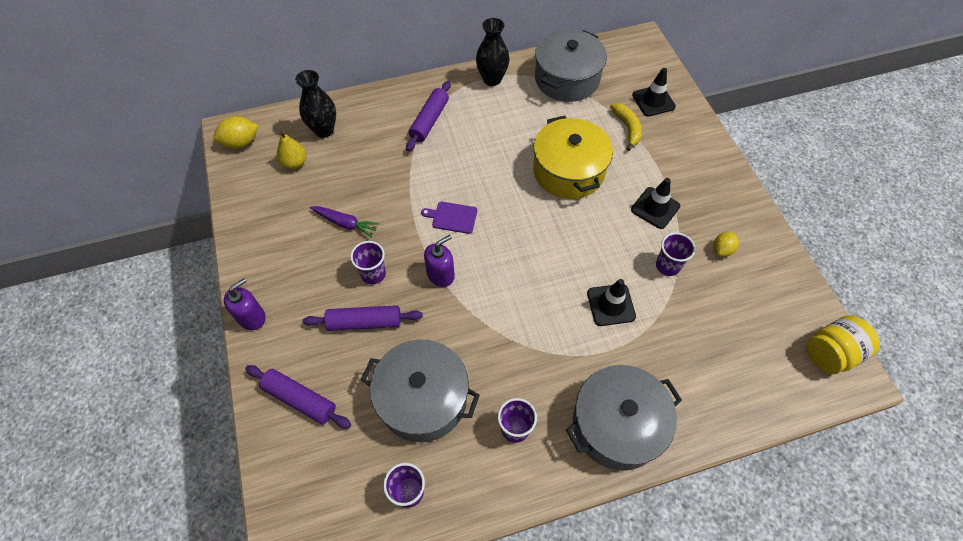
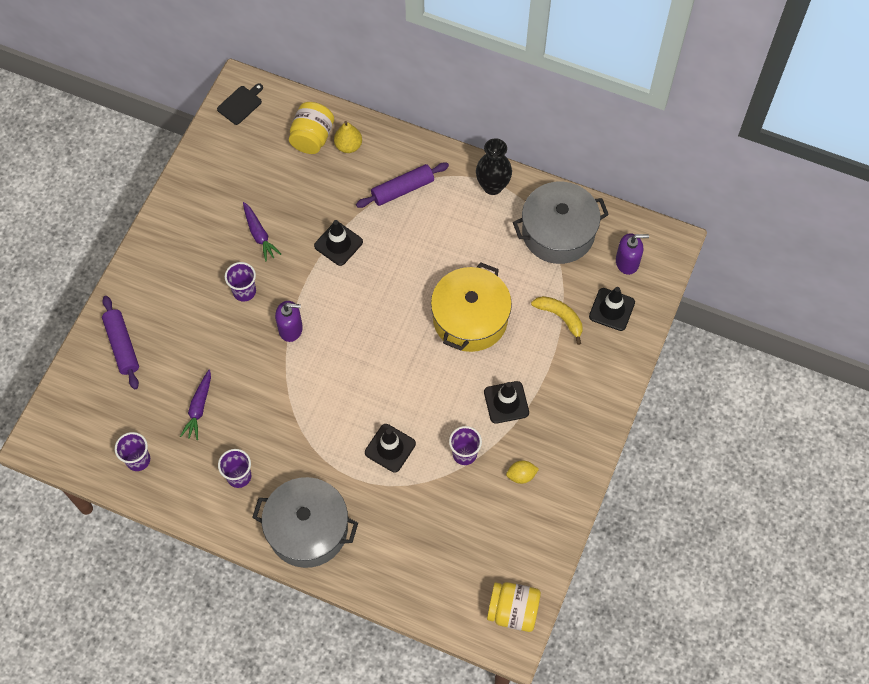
camera: 40 degrees right, 5 degrees up
yellow lemon [213,116,259,149] -> black cutting board [217,83,263,125]
purple soap dispenser [224,278,266,330] -> purple soap dispenser moved to [616,233,649,275]
yellow pear [277,131,306,169] -> yellow pear moved to [334,121,362,153]
black vase [295,70,336,138] -> yellow jar [289,102,334,154]
purple rolling pin [303,305,423,331] -> none
grey pot [361,339,480,442] -> purple carrot [180,369,211,440]
purple cutting board [421,202,477,234] -> none
yellow banana [610,103,642,151] -> yellow banana turned 75 degrees counterclockwise [531,296,583,345]
none -> black traffic cone [314,220,363,266]

